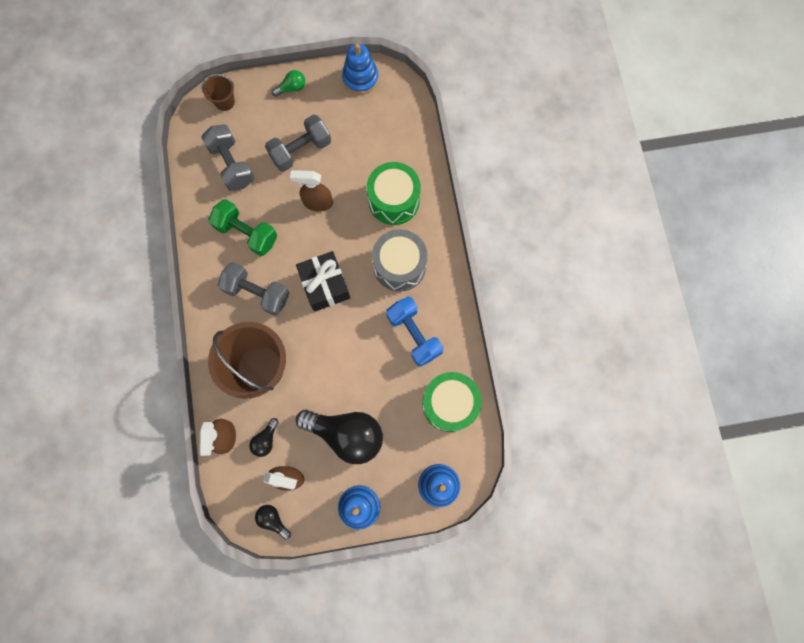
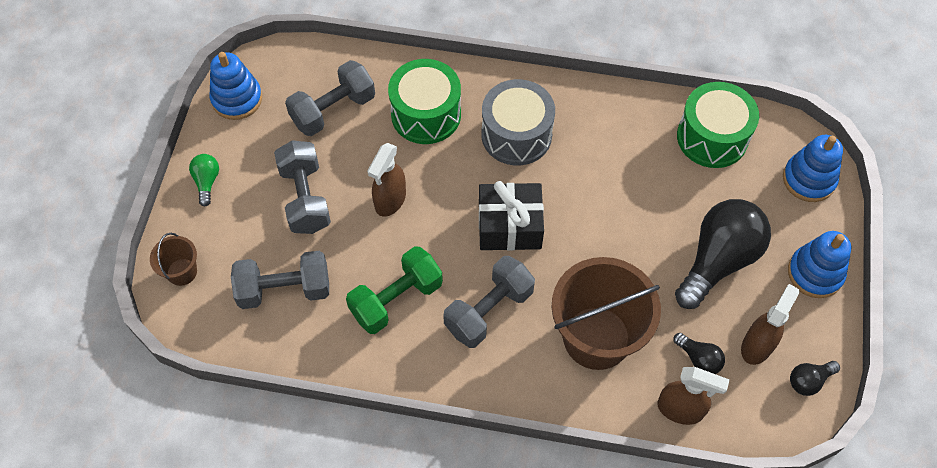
camera: 70 degrees left, 15 degrees down
blue dumbbell [386,296,443,367] -> none
none -> grey dumbbell [285,60,375,136]

